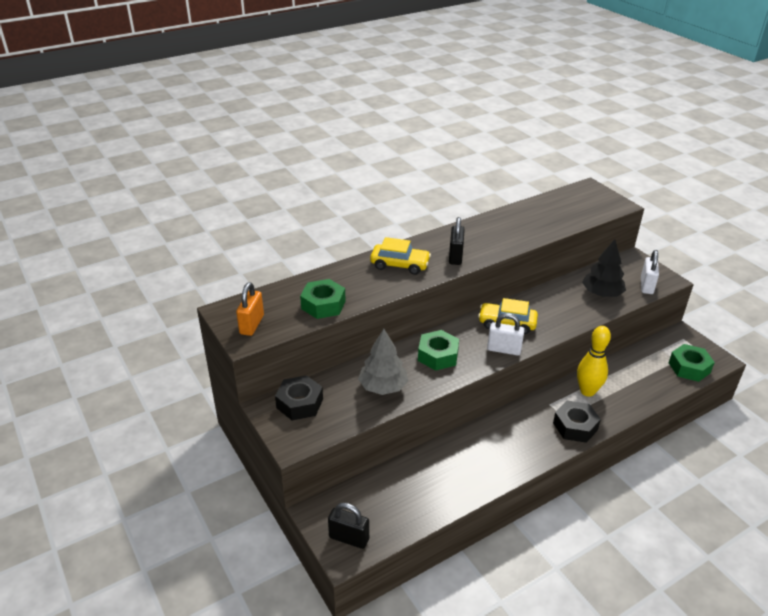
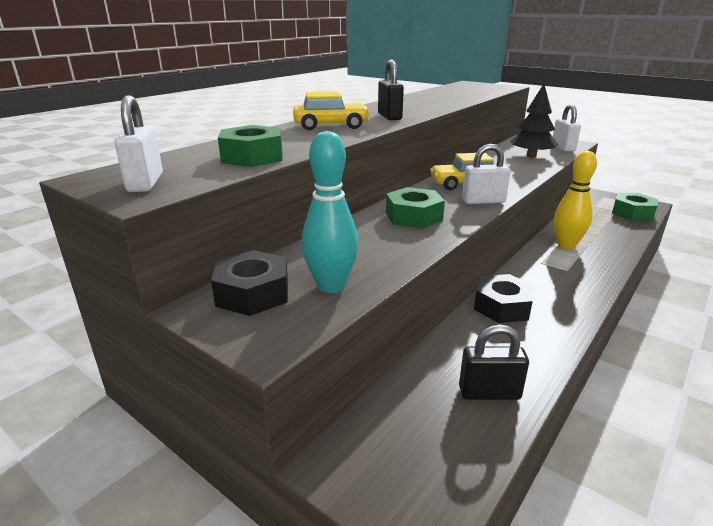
camera: 20 degrees left, 10 degrees down
orange padlock [236,282,264,336] -> white padlock [114,95,163,192]
black padlock [328,502,369,549] -> black padlock moved to [459,325,529,400]
grey tree [358,329,408,395] -> none
black nut [553,400,601,443] -> black nut moved to [474,274,535,323]
none -> turquoise bowling pin [302,131,359,293]

